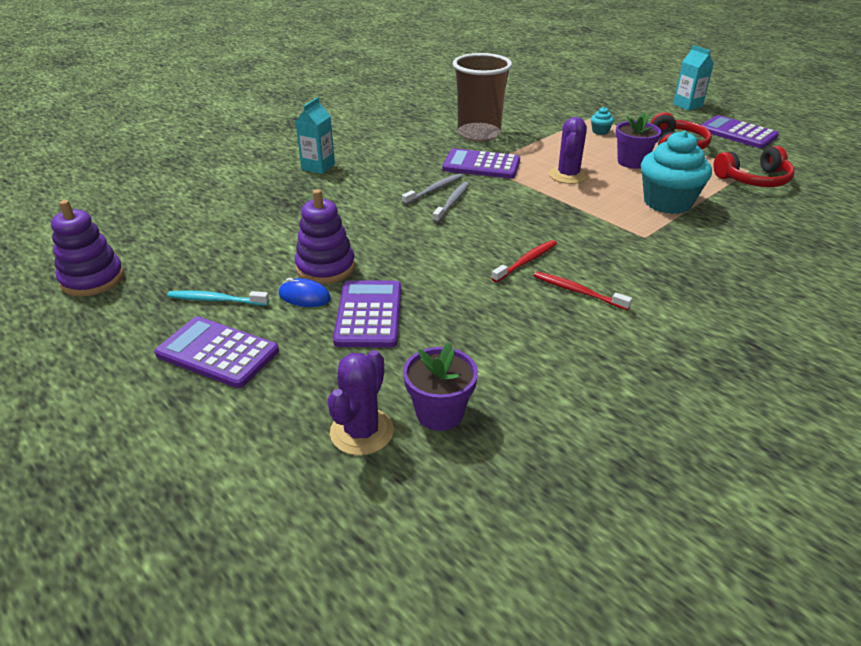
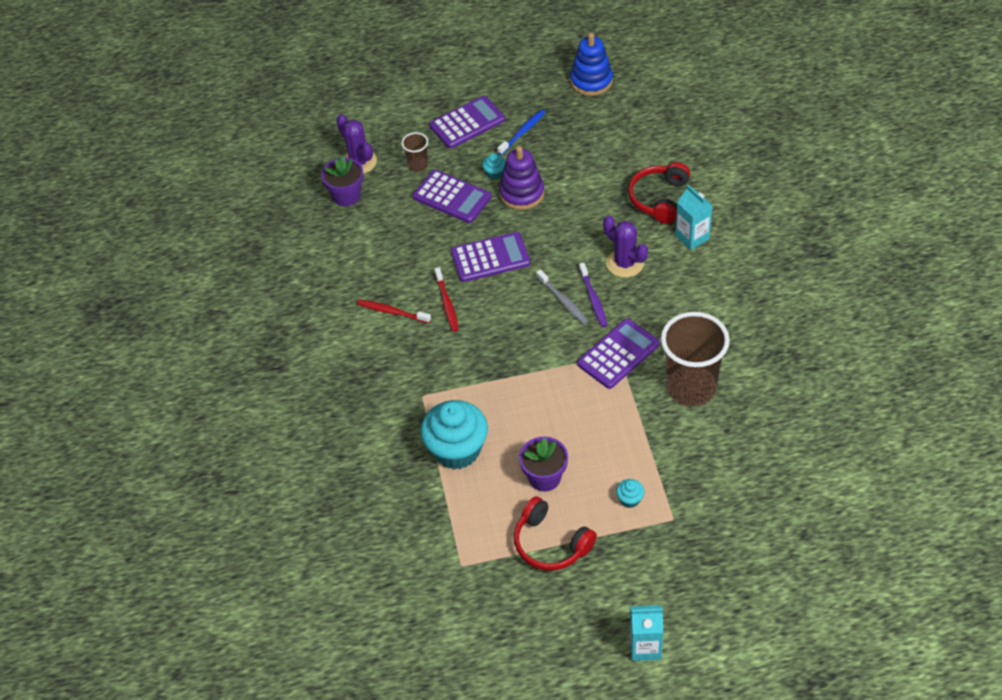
camera: 125 degrees right, 15 degrees up
purple stacking toy [51,200,124,297] -> blue stacking toy [570,33,613,96]
turquoise toothbrush [167,290,269,305] -> blue toothbrush [497,110,546,155]
blue mouse [279,278,331,307] -> turquoise cupcake [482,153,506,180]
grey toothbrush [402,173,463,205] -> purple toothbrush [579,263,608,327]
red toothbrush [534,271,632,310] -> red toothbrush turned 135 degrees counterclockwise [357,300,431,323]
purple cactus [549,117,588,184] -> purple cactus moved to [603,216,648,278]
purple calculator [701,115,779,148] -> purple calculator moved to [451,232,530,282]
red headphones [713,146,794,187] -> red headphones moved to [628,162,690,224]
none -> brown cup [401,132,428,172]

